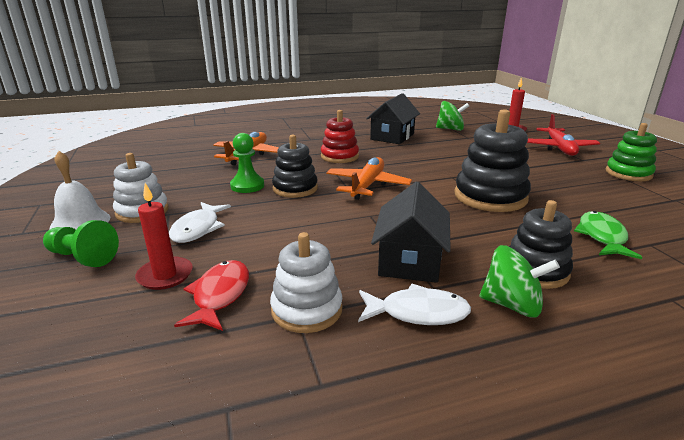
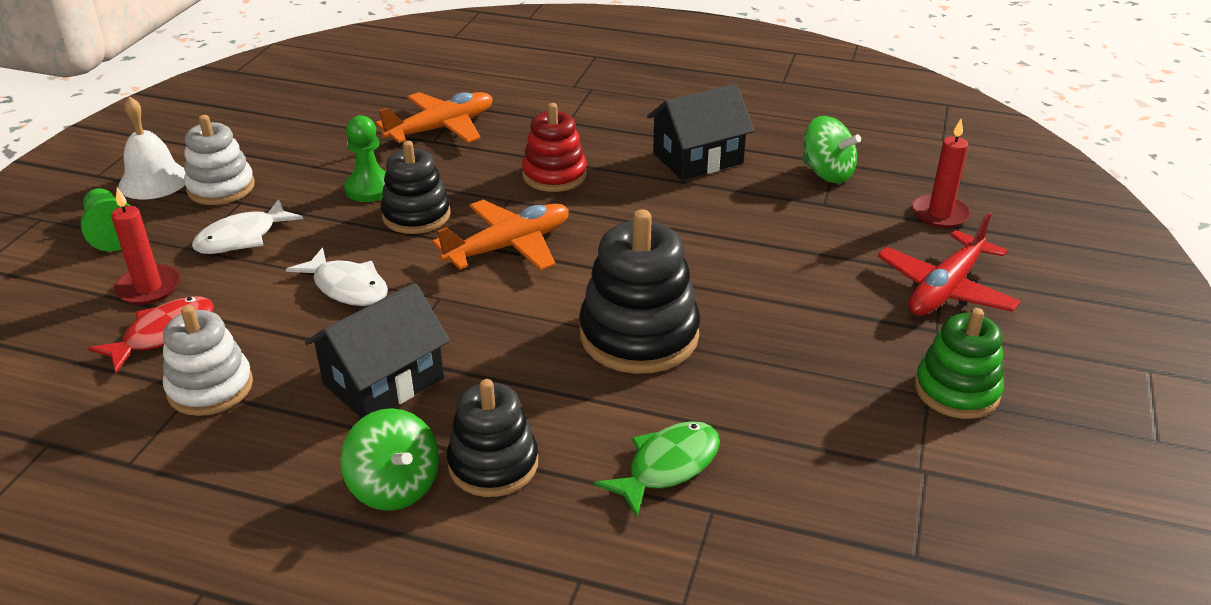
camera: 35 degrees right, 10 degrees up
white fish [358,284,471,325] -> white fish moved to [286,248,388,306]

